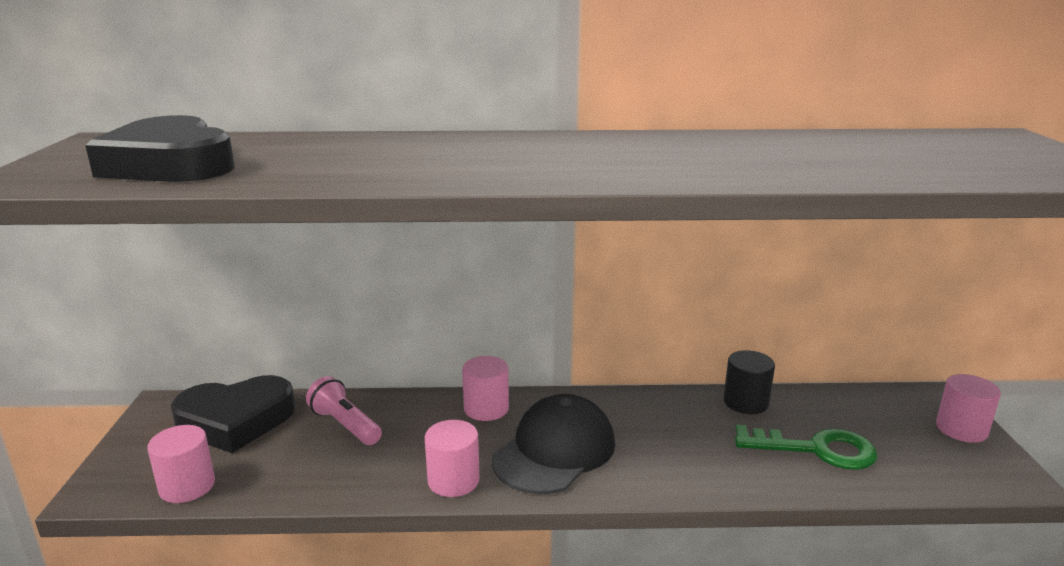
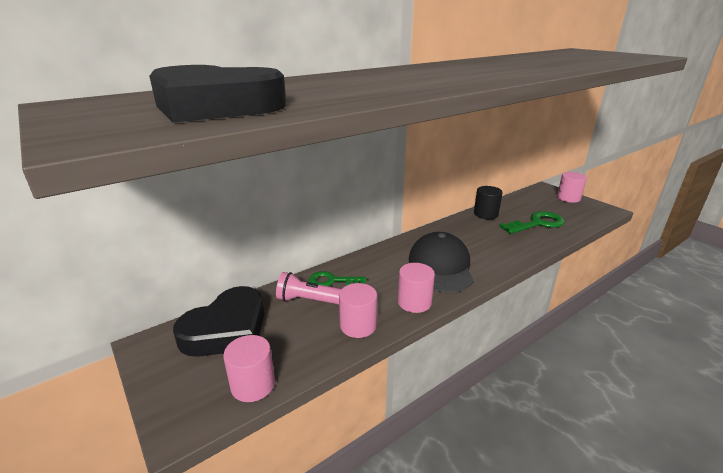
camera: 35 degrees left, 5 degrees up
pink cylinder [462,356,509,421] -> pink cylinder moved to [339,283,377,338]
none -> green key [309,271,366,286]

